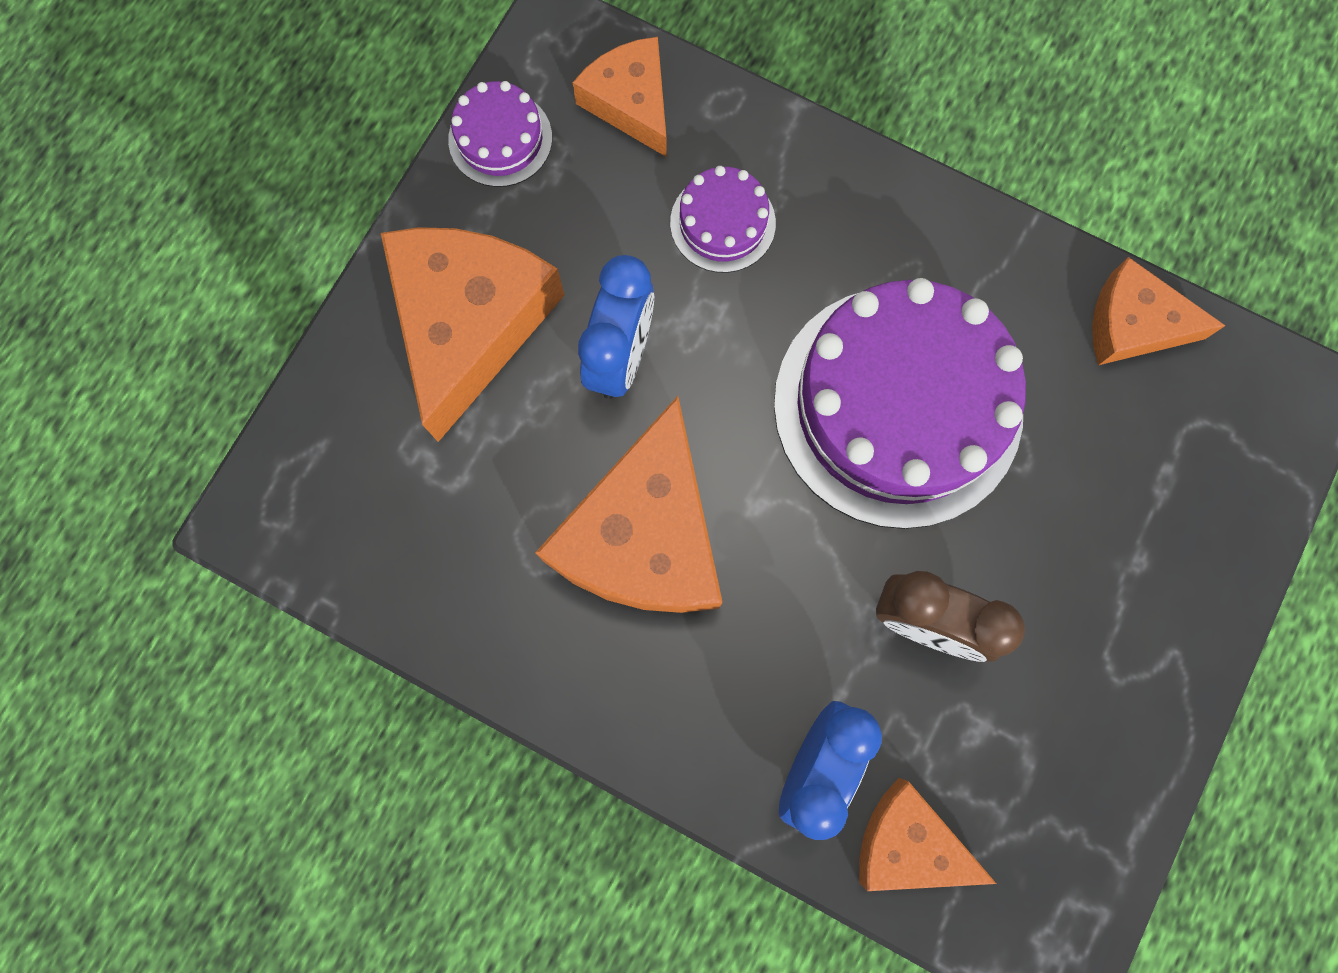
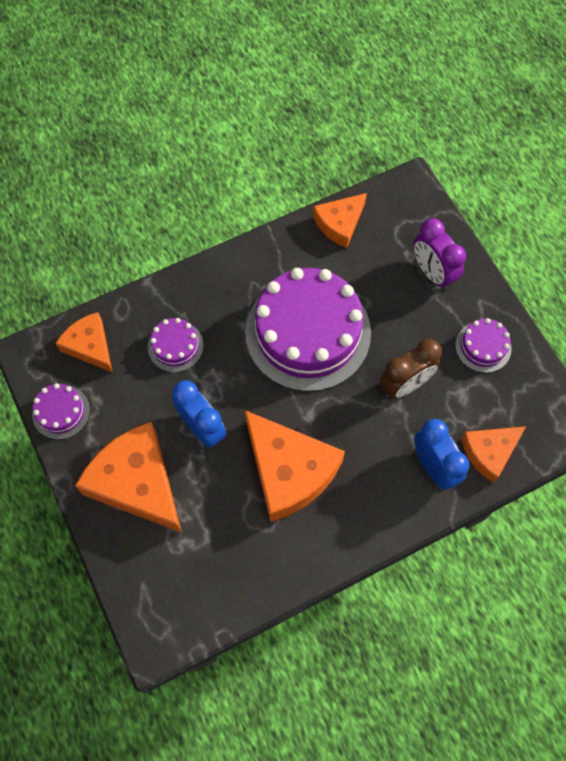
camera: 55 degrees left, 10 degrees down
orange cheese [573,37,667,157] -> orange cheese turned 45 degrees clockwise [55,312,112,372]
none -> purple clock [413,219,466,290]
none -> purple cake [455,318,512,373]

